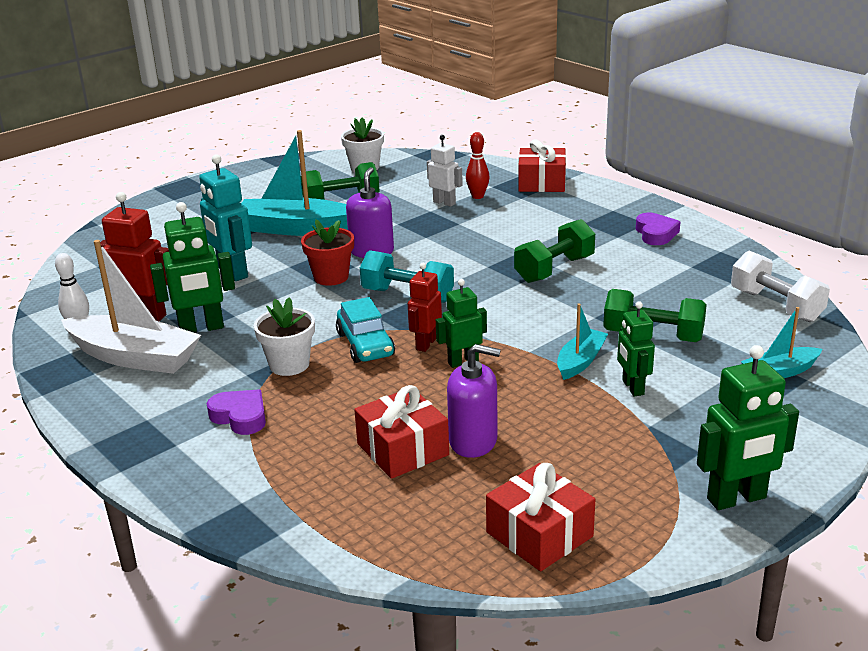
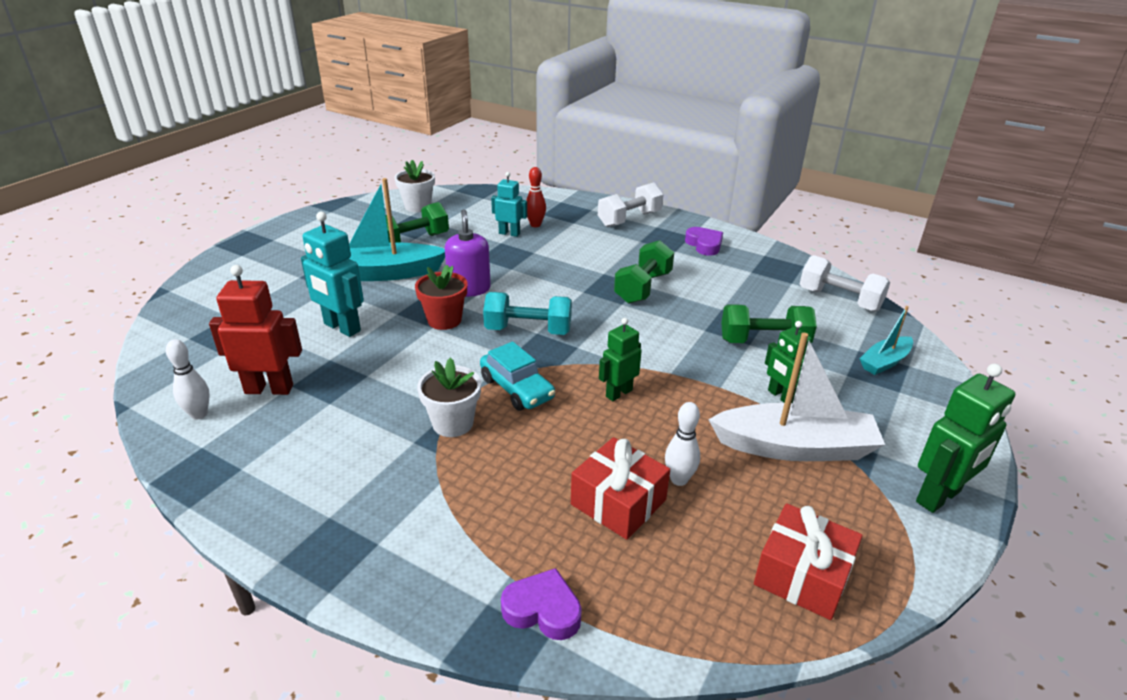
camera: 20 degrees left, 5 degrees up
white boat [61,240,201,374] -> white boat moved to [708,333,885,461]
green robot [150,202,235,333] -> none
purple heart [207,389,266,435] -> purple heart moved to [501,568,582,640]
red robot [408,263,442,352] -> none
white robot [427,135,463,207] -> turquoise robot [491,172,527,237]
purple soap dispenser [447,344,501,458] -> white bowling pin [665,402,700,486]
red gift [518,139,566,192] -> none
turquoise boat [557,303,608,380] -> none
none -> white dumbbell [598,182,663,227]

